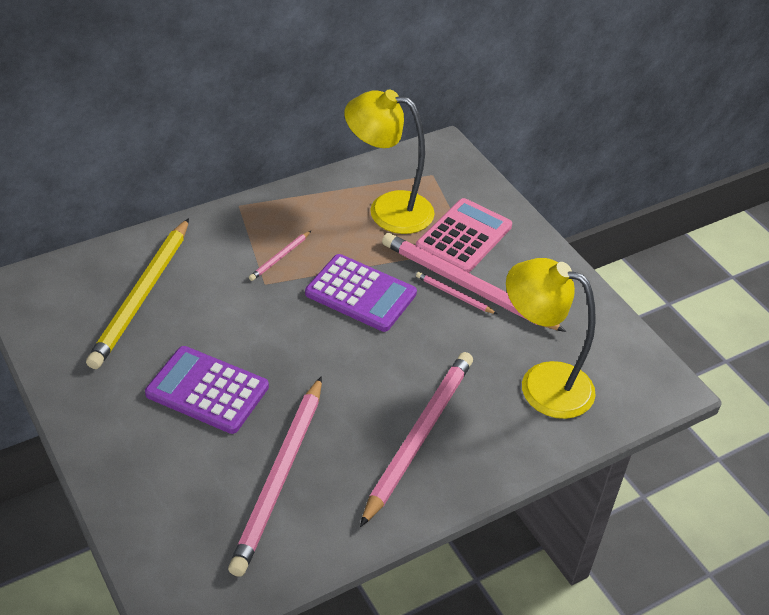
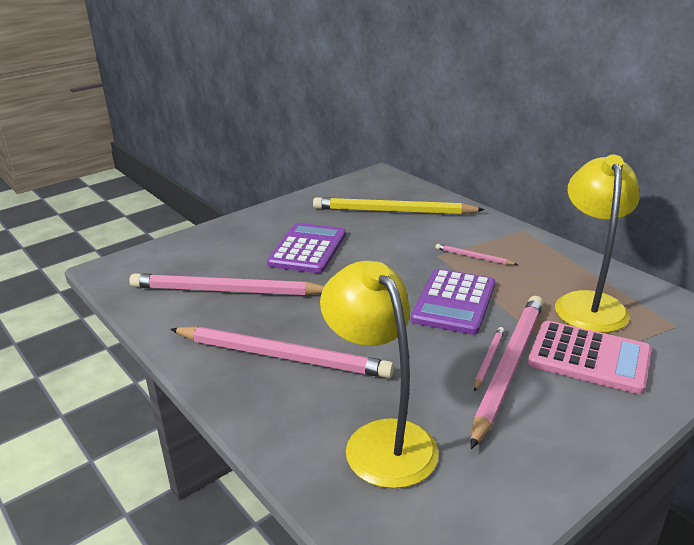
camera: 85 degrees right, 15 degrees down
yellow lamp [506,258,596,419] -> yellow lamp turned 45 degrees counterclockwise [320,261,439,489]

